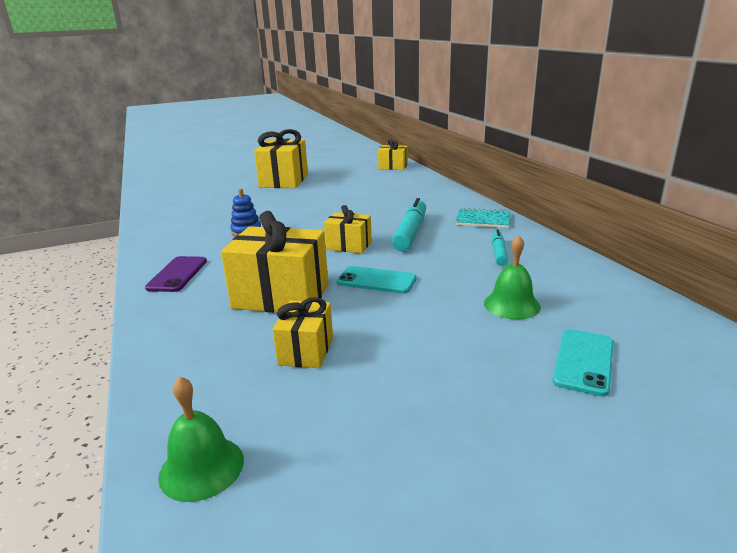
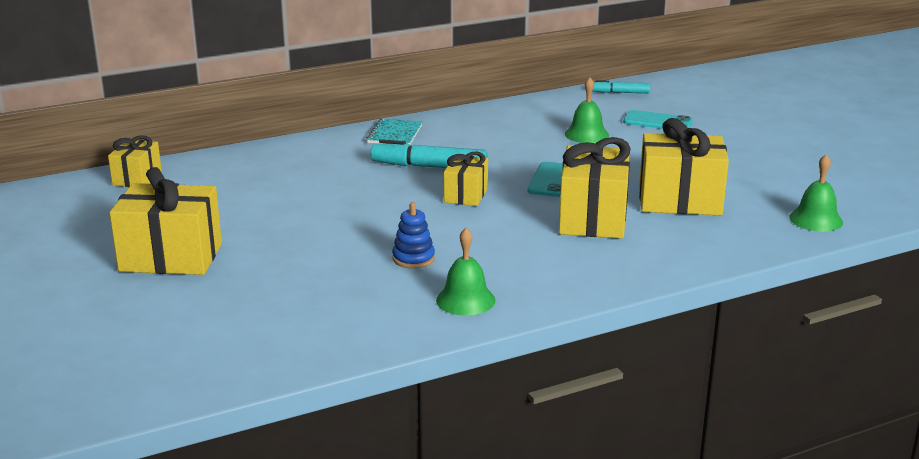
camera: 95 degrees left, 0 degrees up
purple phone [145,256,207,292] -> none
yellow gift [273,297,333,368] -> yellow gift [639,118,729,215], size x1.76
turquoise marker [492,229,508,266] -> turquoise marker moved to [593,80,650,93]
none -> green bell [436,228,495,316]

